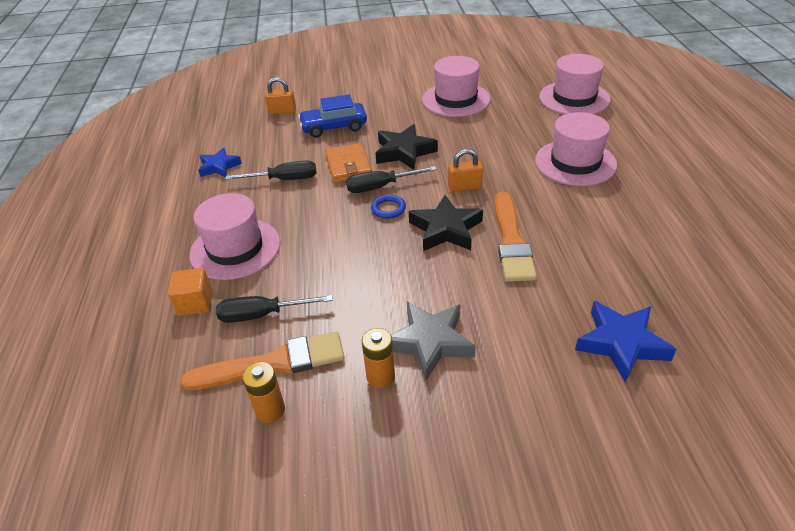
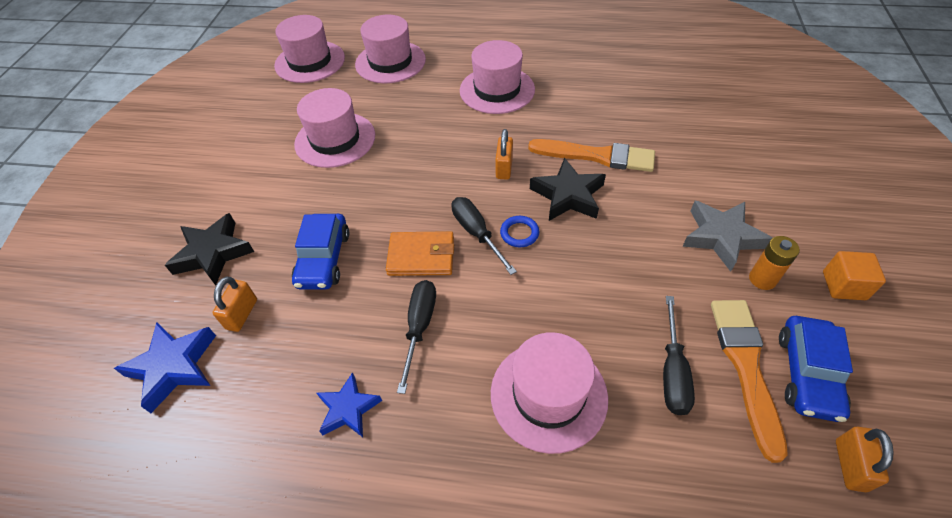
camera: 75 degrees left, 10 degrees up
orange cube [168,268,212,316] -> orange cube moved to [823,251,886,300]
orange battery [242,362,285,423] -> blue car [779,316,853,422]
black screwdriver [346,166,437,193] -> black screwdriver turned 150 degrees clockwise [451,197,517,275]
black star [375,124,438,170] -> black star moved to [165,213,254,285]
blue star [575,301,676,383] -> blue star moved to [114,322,216,413]
none -> pink hat [274,15,345,83]
none -> orange padlock [836,427,894,492]

